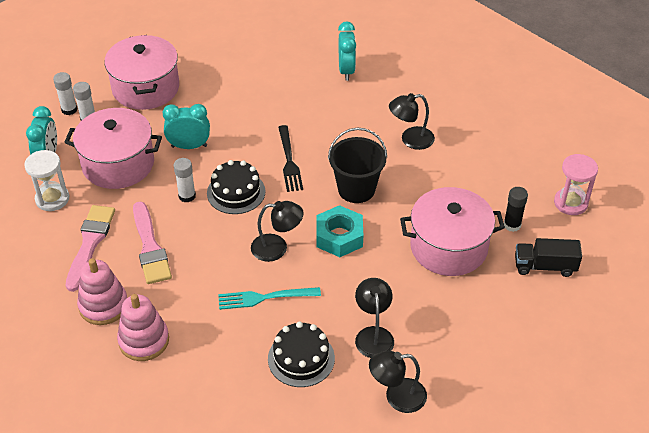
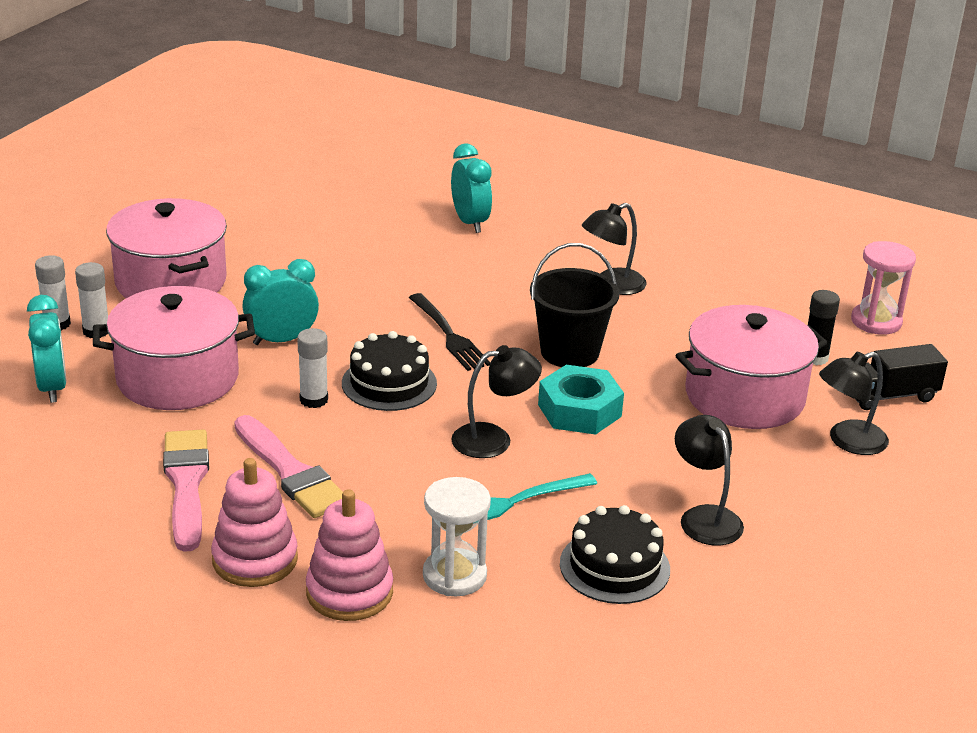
camera: 20 degrees left, 15 degrees down
white hourglass [24,150,69,211] -> white hourglass moved to [423,477,491,596]
black lamp [369,351,427,413] -> black lamp moved to [819,352,889,455]

